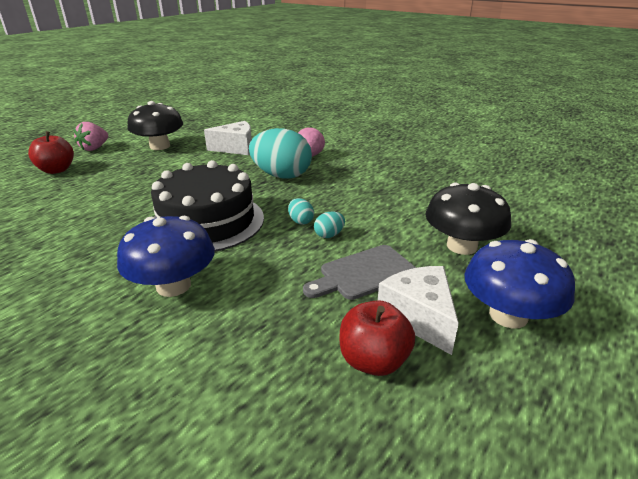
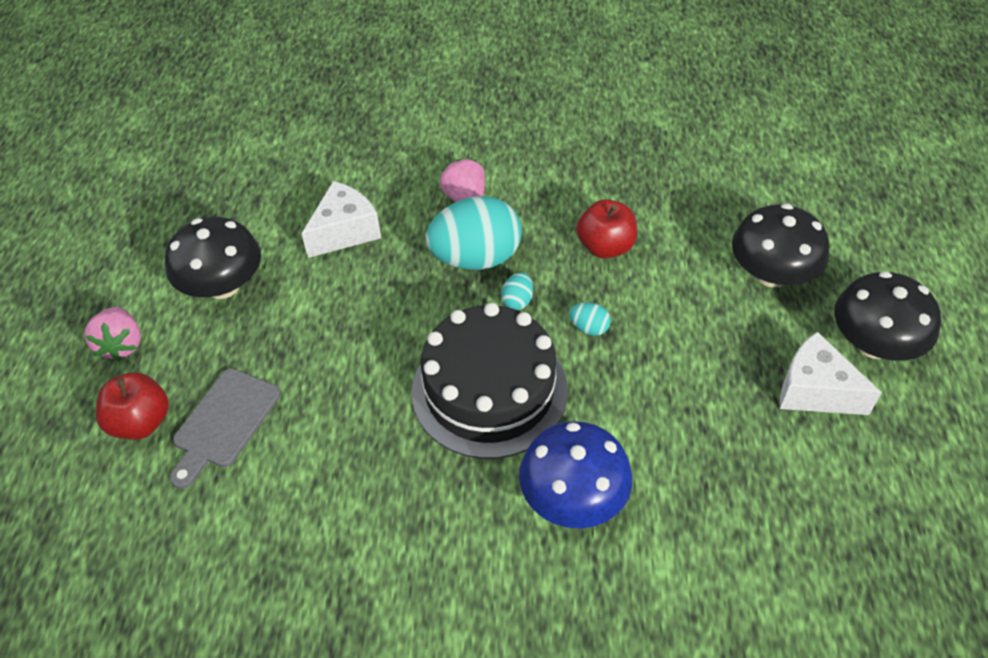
camera: 35 degrees left, 20 degrees up
grey cutting board [303,245,416,300] -> grey cutting board moved to [170,368,281,489]
turquoise egg [314,212,345,238] -> turquoise egg moved to [501,272,533,310]
red apple [340,300,415,376] -> red apple moved to [576,199,637,259]
blue mushroom [464,239,575,328] -> black mushroom [835,271,941,361]

